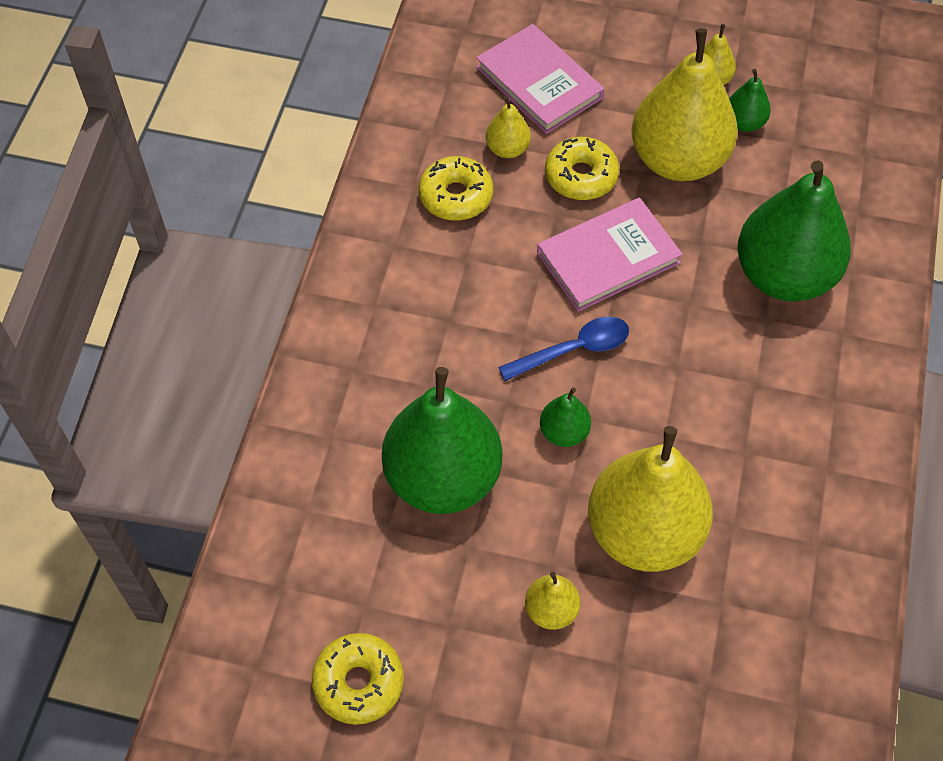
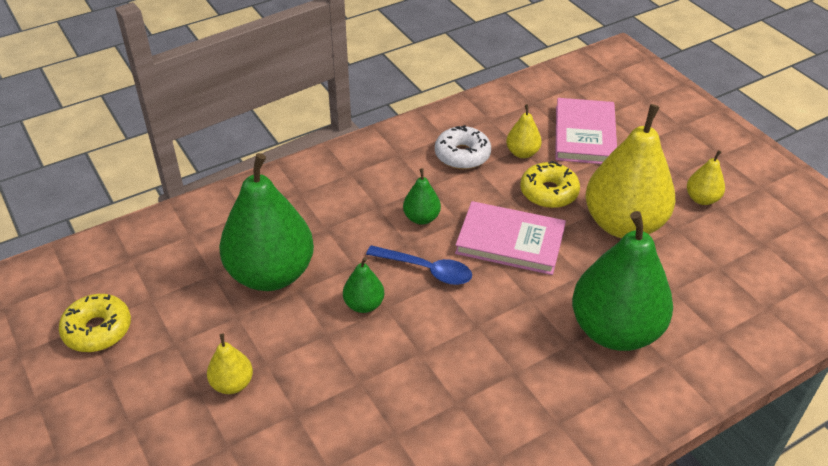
camera: 45 degrees right, 15 degrees down
yellow donut [419,156,493,221] -> white donut [435,125,491,169]
yellow pear [588,426,713,572] -> none
green pear [729,69,771,132] -> green pear moved to [403,168,441,225]

